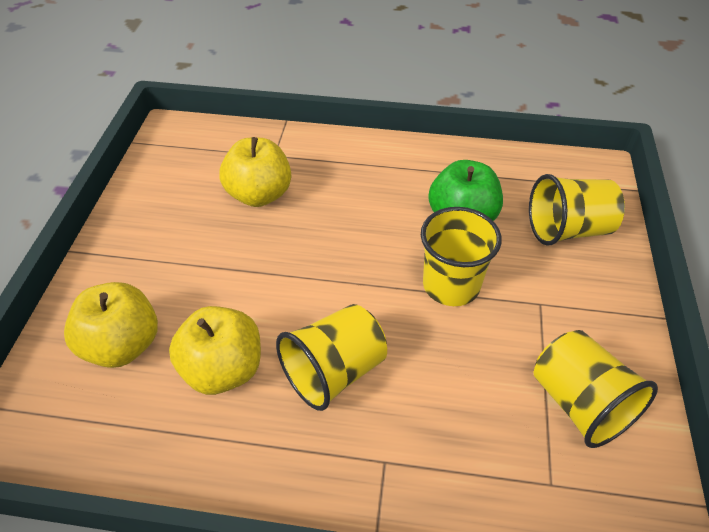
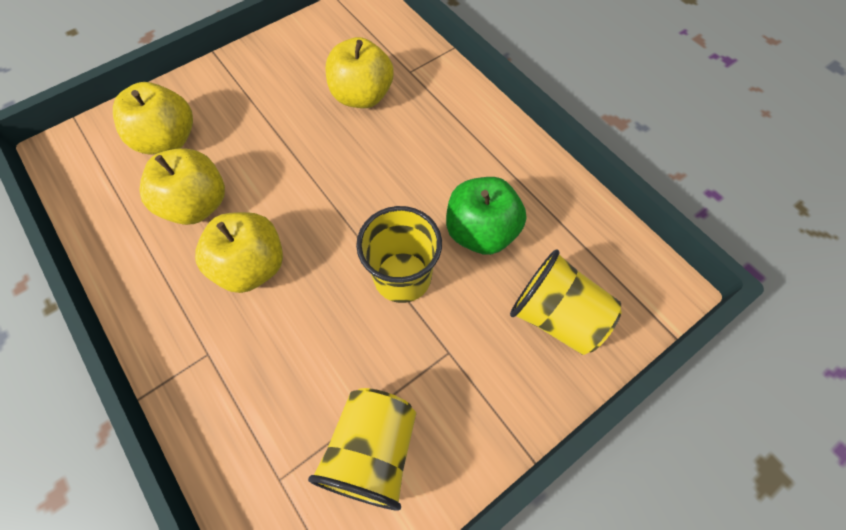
camera: 45 degrees right, 15 degrees up
yellow cup [276,304,387,411] -> yellow apple [195,212,283,293]

